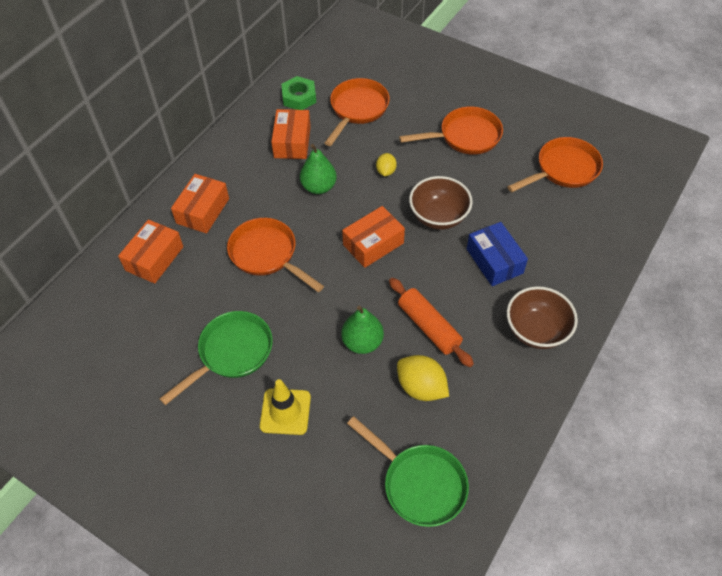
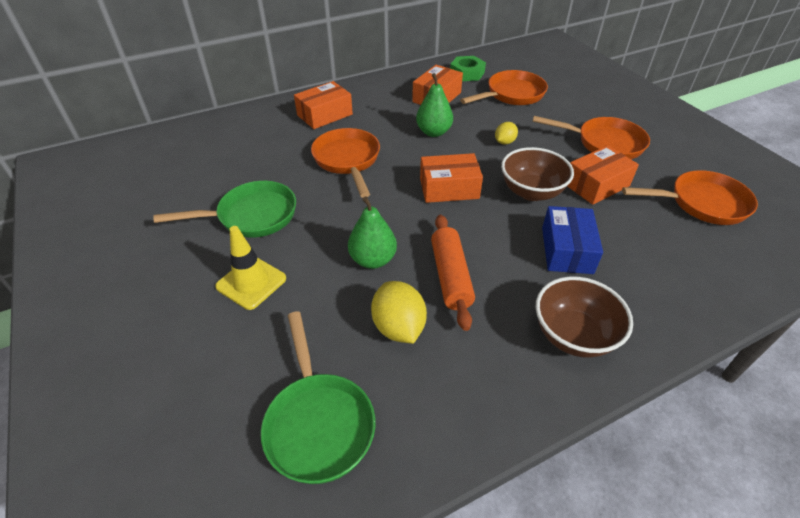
camera: 30 degrees right, 10 degrees down
orange box [118,220,183,284] -> orange box moved to [567,145,639,205]

